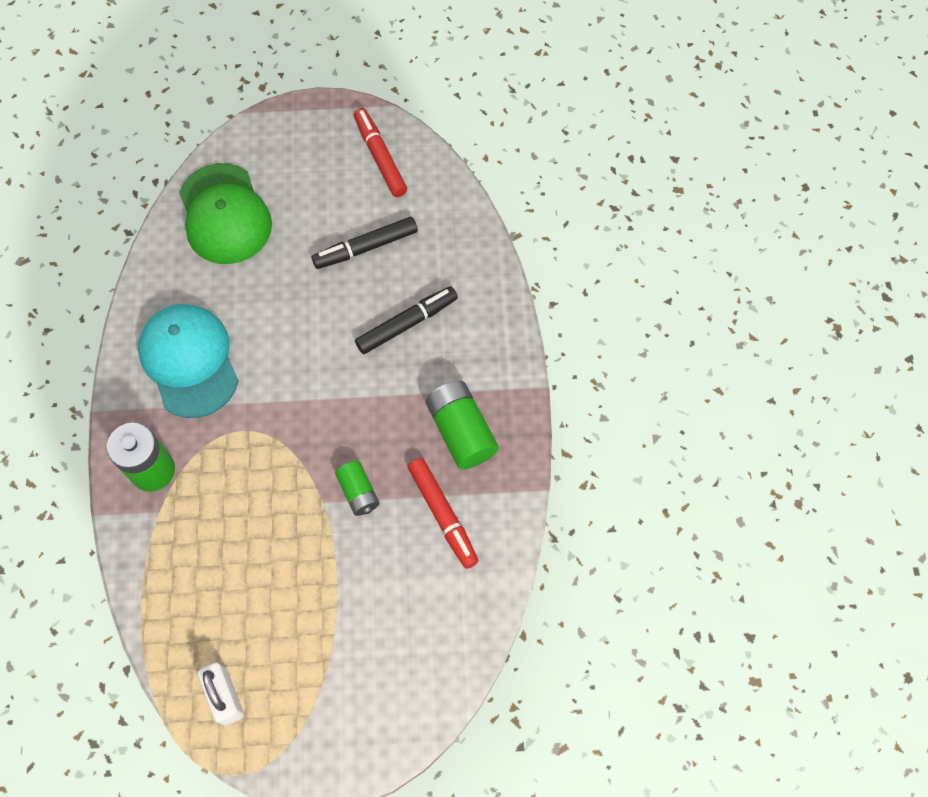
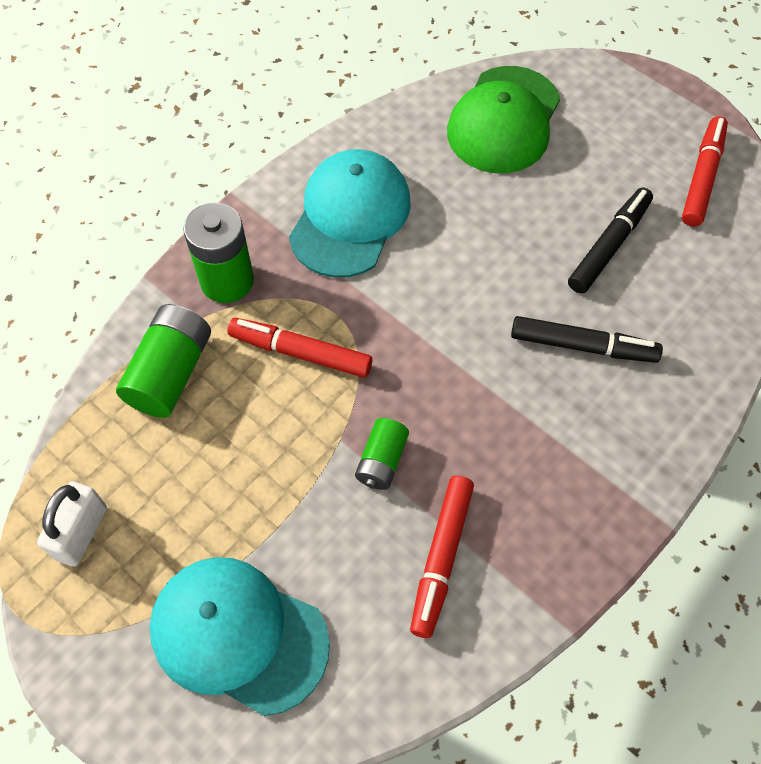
camera: 45 degrees right, 5 degrees down
black marker [311,217,418,269] -> black marker turned 105 degrees clockwise [568,188,653,294]
green battery [426,381,499,469] -> green battery moved to [116,304,211,418]
none -> turquoise cap [150,557,330,716]
none -> red marker [228,318,372,378]

